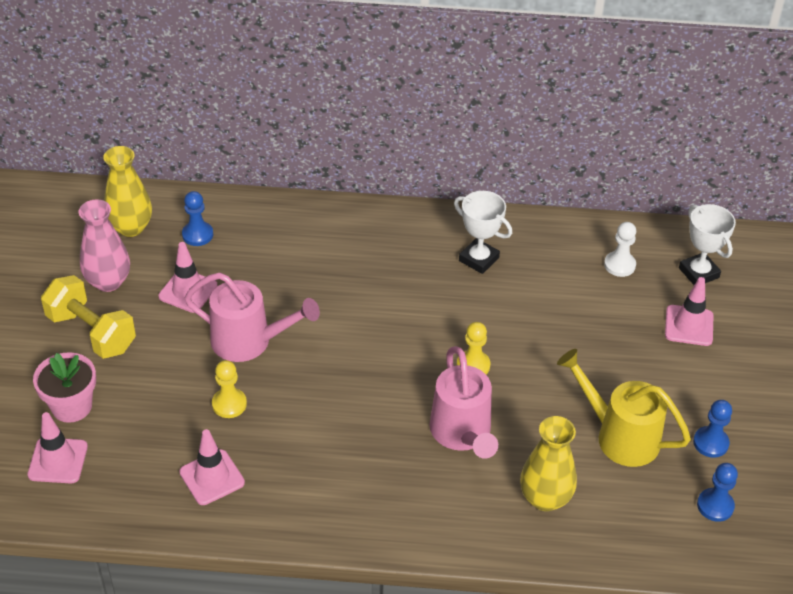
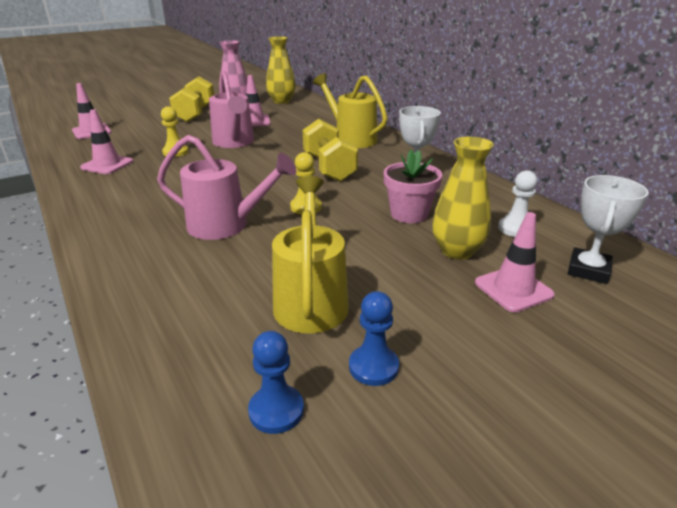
camera: 55 degrees right, 15 degrees down
pink flower pot [33,352,96,423] -> pink flower pot moved to [384,150,442,223]
blue pawn [182,191,213,246] -> none
pink watering can [429,346,498,459] -> pink watering can turned 120 degrees counterclockwise [157,135,296,240]
yellow vase [520,416,577,511] -> yellow vase moved to [432,137,494,260]
none -> yellow dumbbell [303,119,358,182]
none -> yellow watering can [313,73,388,148]

